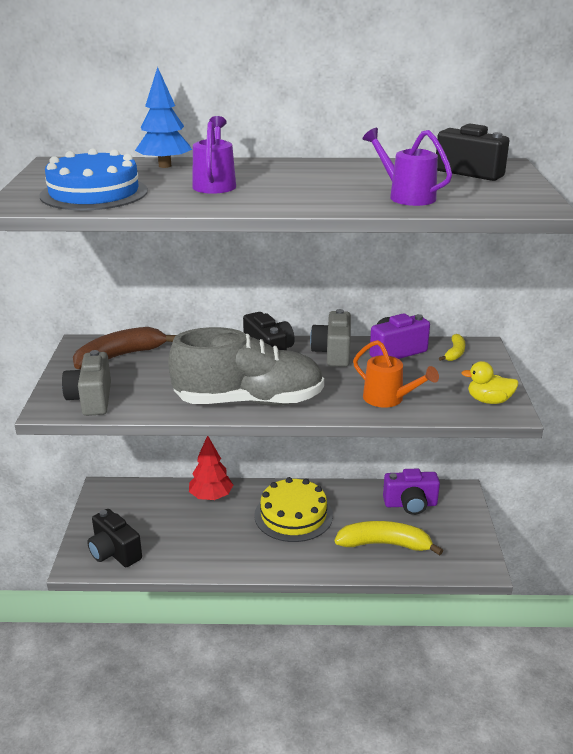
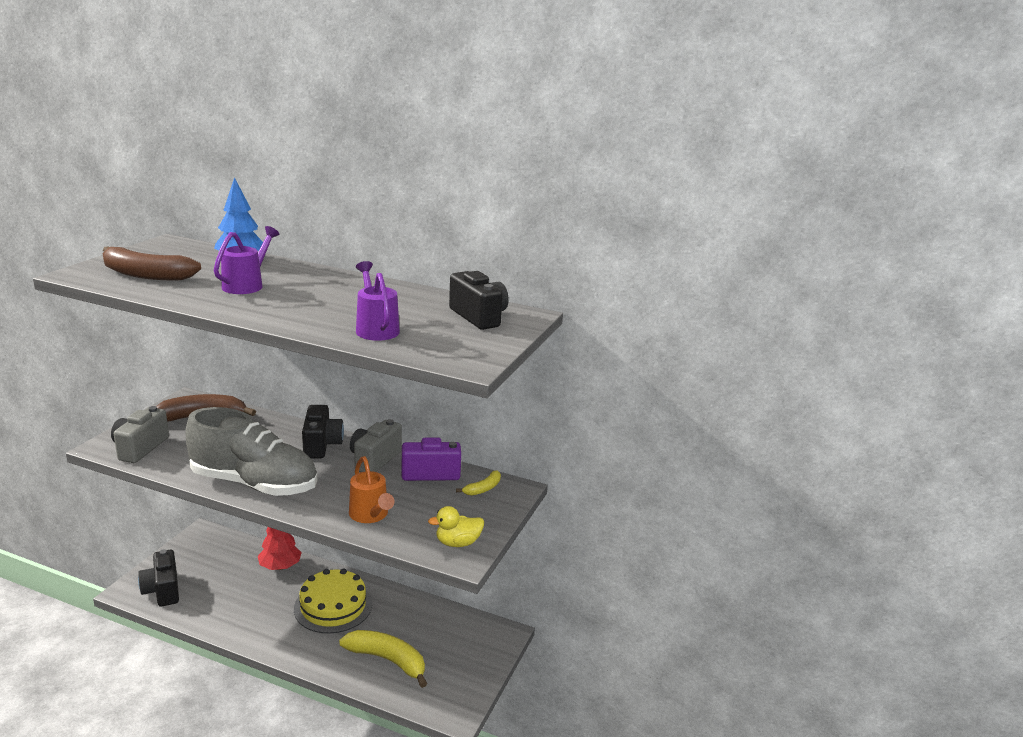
camera: 20 degrees right, 5 degrees down
blue cake [39,148,148,210] -> brown banana [103,246,201,280]
purple camera [383,469,440,515] -> none
yellow duck [461,361,519,404] -> yellow duck turned 45 degrees counterclockwise [428,506,484,547]

